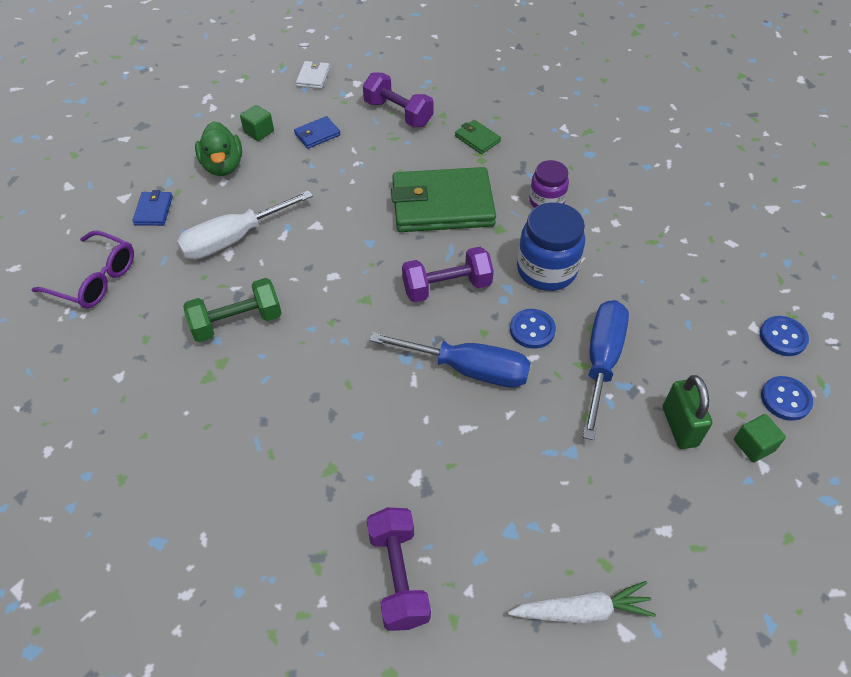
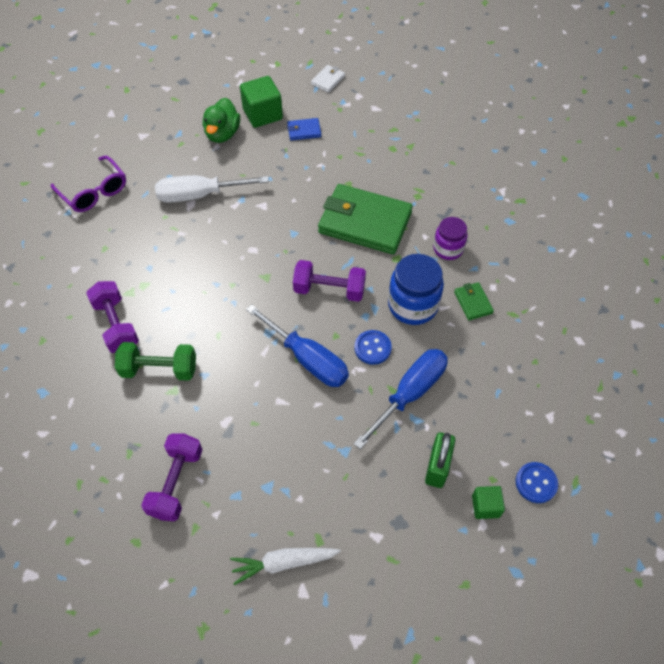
camera: 25 degrees right, 5 degrees up
blue wallet [132,190,173,226] -> none
green dumbbell [183,278,282,342] -> green dumbbell moved to [115,342,196,381]
green cube [240,105,274,141] -> green cube [240,76,283,128], size x1.76
purple dumbbell [363,72,434,127] -> purple dumbbell moved to [86,281,139,353]
green wallet [455,120,501,154] -> green wallet moved to [454,282,494,321]
white carrot [508,581,656,623] -> white carrot turned 150 degrees clockwise [230,548,341,585]
blue button [760,316,809,356] -> none

